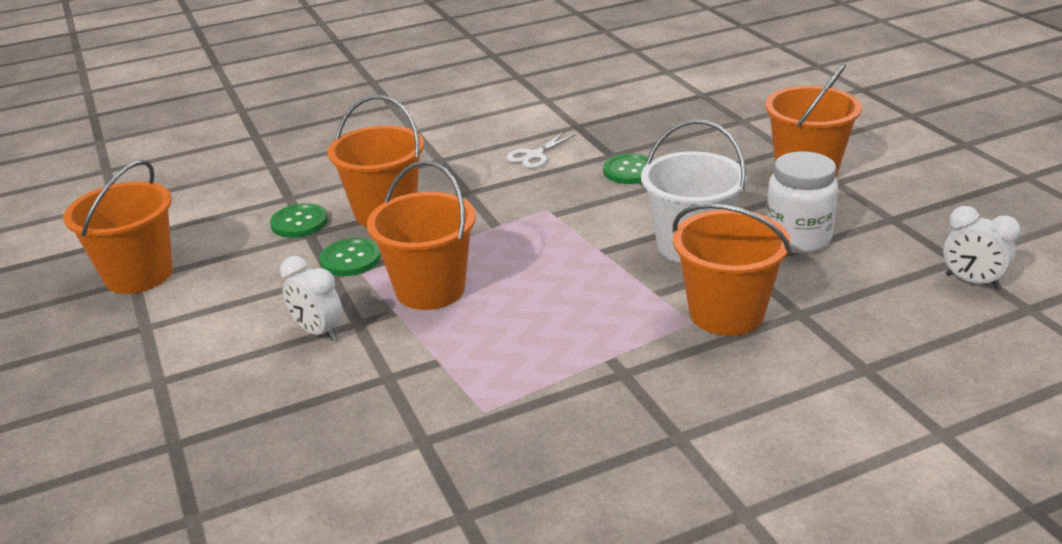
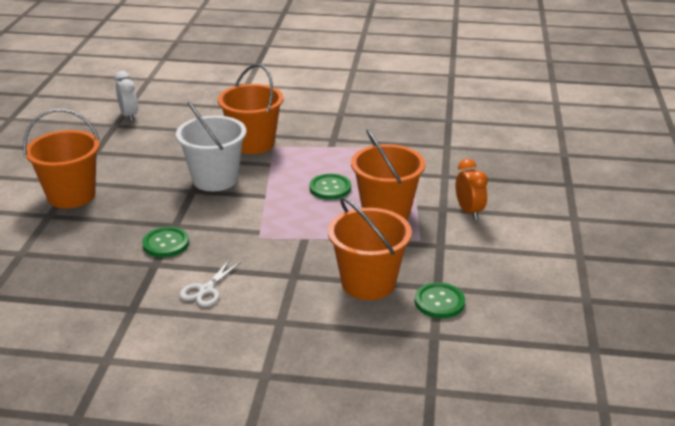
camera: 150 degrees left, 0 degrees up
orange bucket [63,160,173,294] -> none
white clock [280,256,343,341] -> orange clock [455,159,488,220]
green button [320,238,381,276] -> green button moved to [309,174,351,200]
white scissors [506,132,576,168] -> white scissors turned 135 degrees clockwise [179,259,242,307]
white jar [766,151,838,253] -> none

